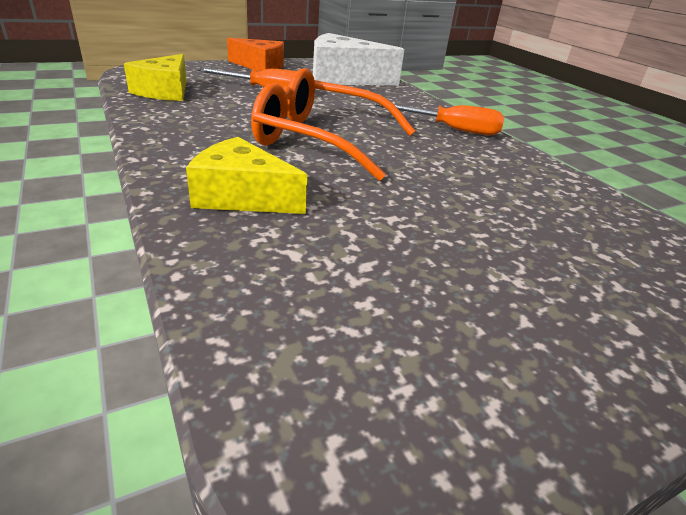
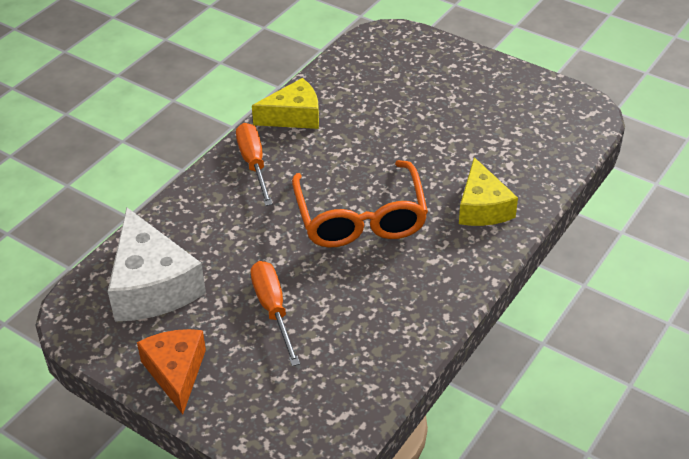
camera: 115 degrees left, 10 degrees up
yellow cheese [124,54,187,101] -> yellow cheese moved to [252,78,319,129]

